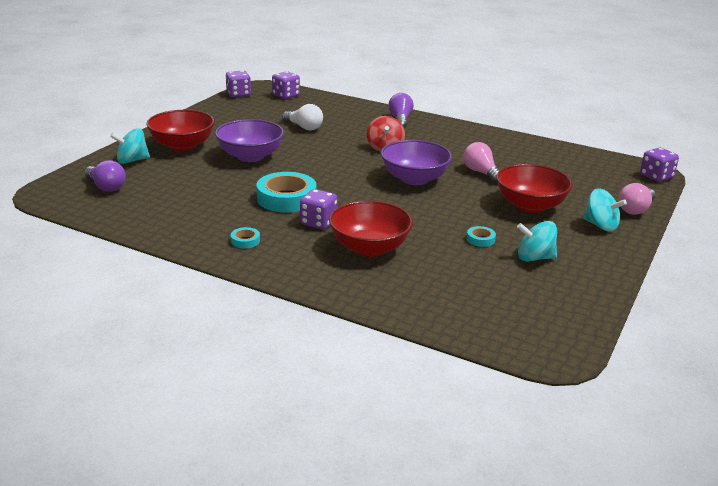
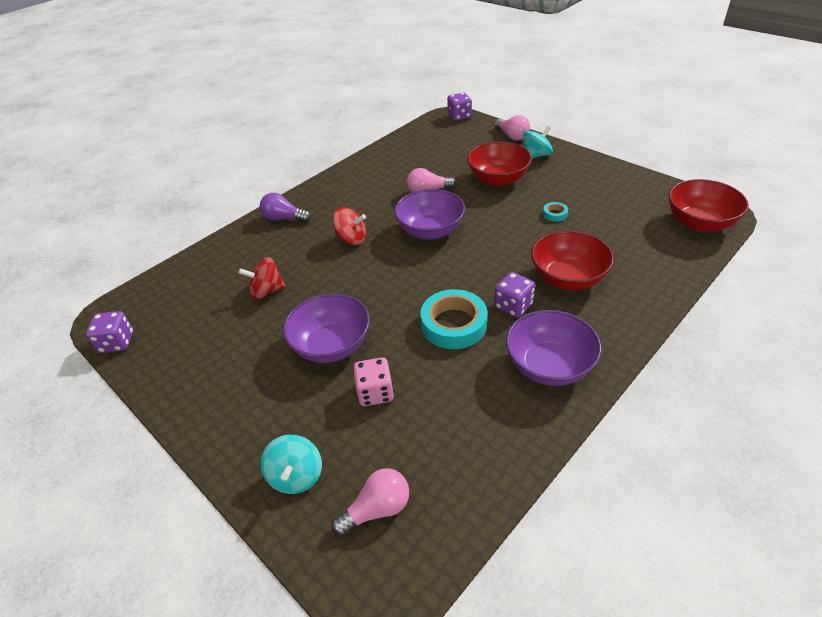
camera: 70 degrees left, 15 degrees up
purple light bulb [84,160,126,192] -> pink light bulb [331,468,409,537]
red bowl [146,110,215,151] -> red bowl moved to [669,179,749,232]
turquoise tape [231,227,260,248] -> purple bowl [506,310,602,386]
purple dice [272,71,300,99] -> none
white light bulb [282,104,323,130] -> red spinning top [238,257,285,300]
turquoise spinning top [517,221,557,262] -> none
none -> pink dice [353,357,394,406]

